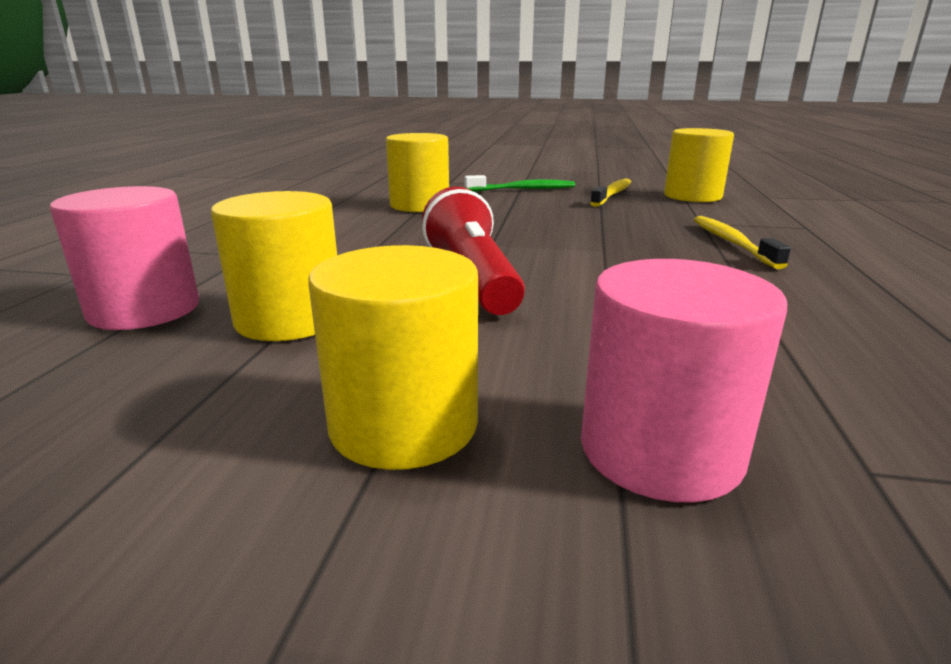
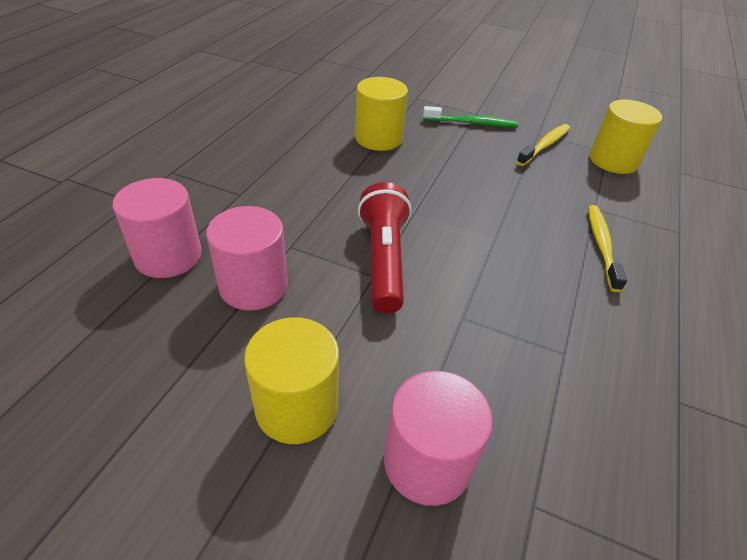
camera: 10 degrees right, 20 degrees up
yellow cylinder [211,191,337,341] -> pink cylinder [206,206,288,311]

